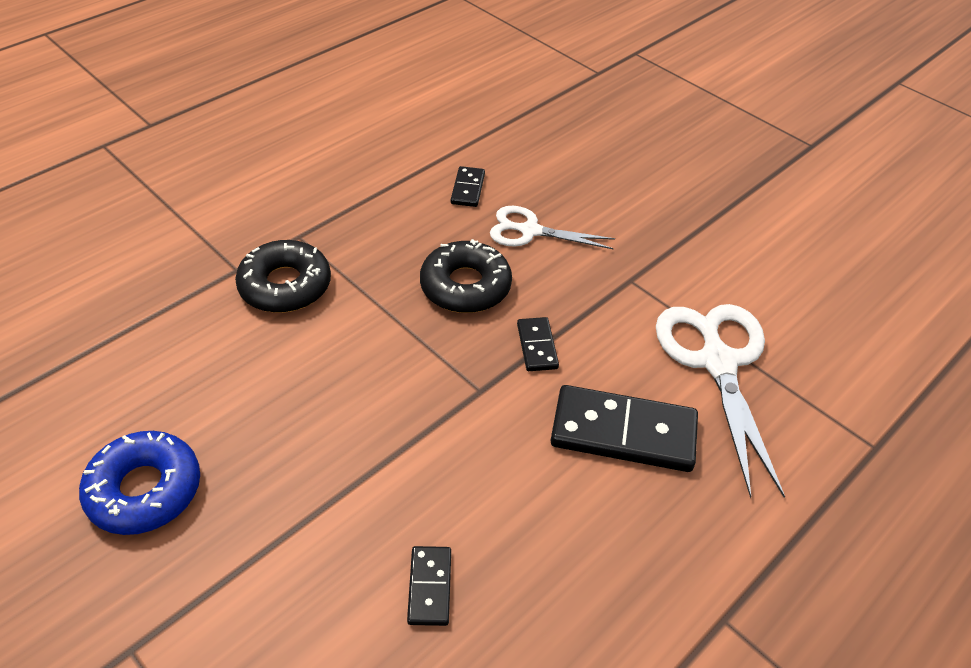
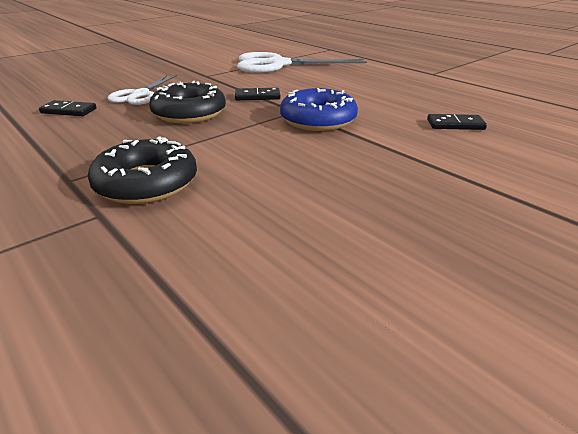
camera: 85 degrees left, 15 degrees down
blue donut [79,431,200,535] -> blue donut moved to [280,88,358,131]
black domino [551,385,698,472] -> none

